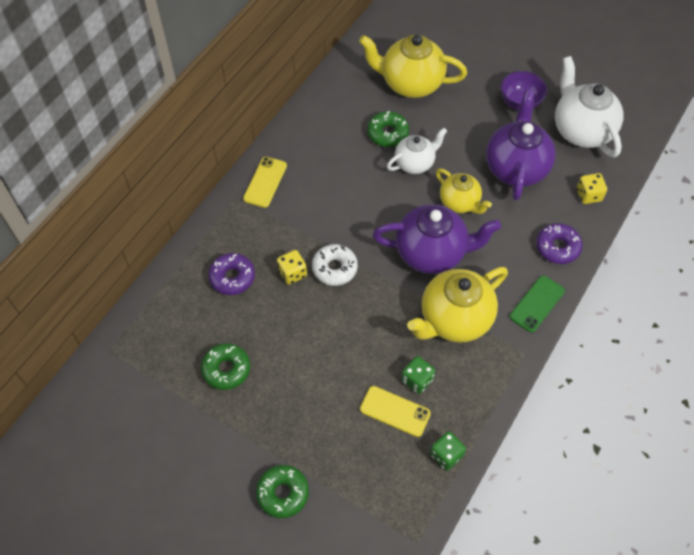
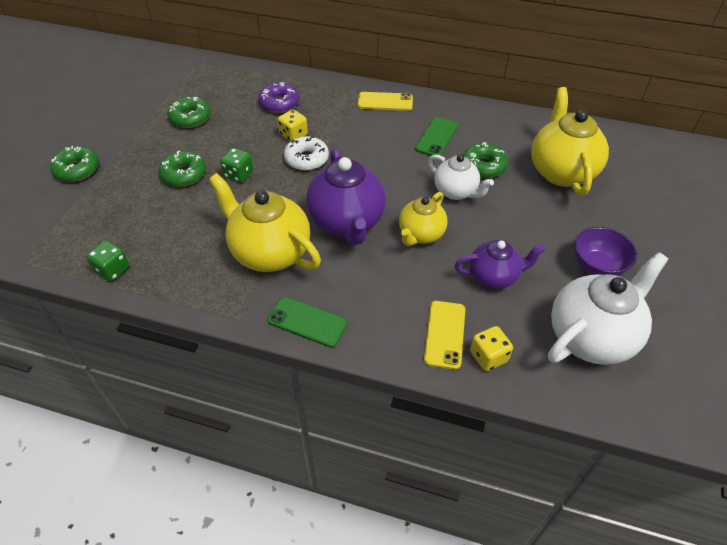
camera: 75 degrees right, 10 degrees down
yellow phone [360,386,431,437] -> yellow phone moved to [424,301,465,370]
green dice [402,356,435,394] -> green dice moved to [220,148,253,183]
purple teapot [486,90,556,200] -> purple teapot [454,240,546,289], size x0.61
purple donut [536,223,582,264] -> none
none -> green donut [159,151,206,187]
none -> green phone [415,117,458,156]

